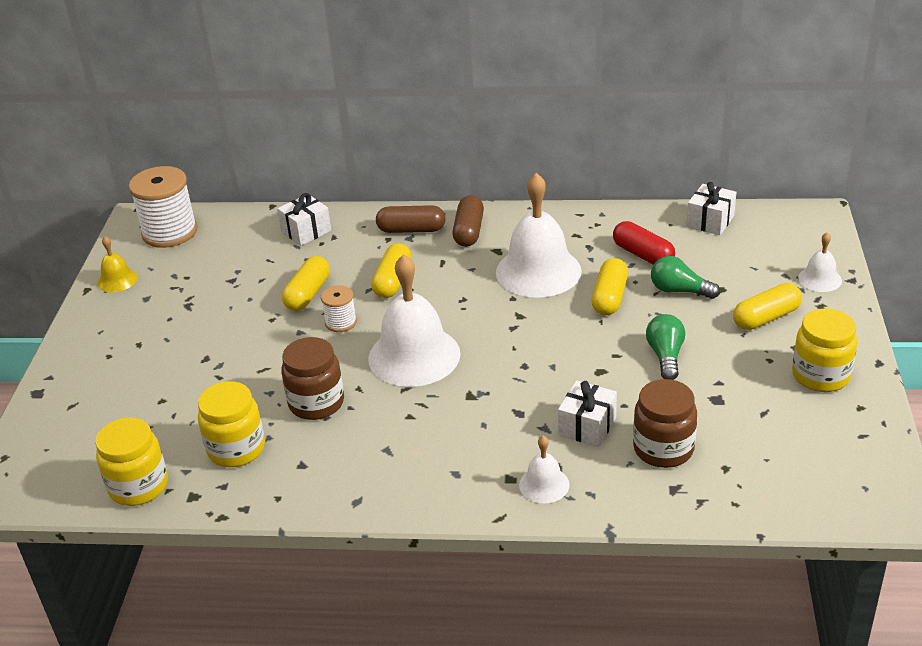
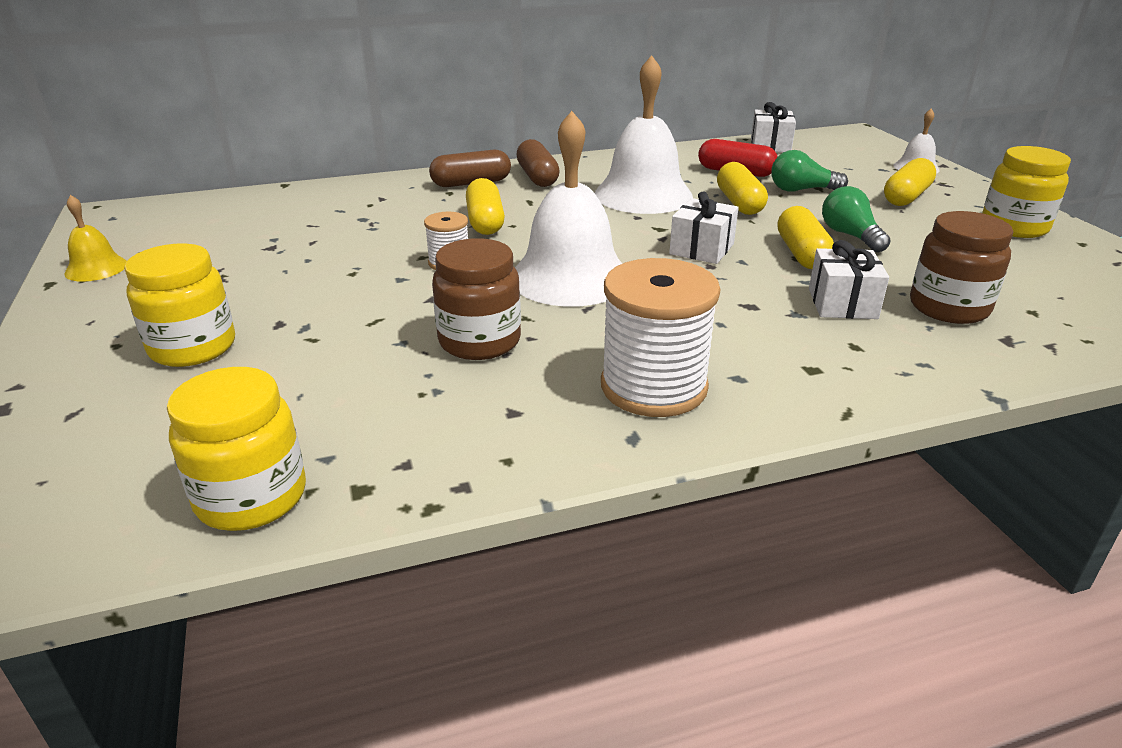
camera: 25 degrees left, 5 degrees down
white spool [129,166,197,248] -> white spool moved to [601,258,721,417]
yellow jar [198,381,265,467] -> yellow jar moved to [124,243,235,367]
white gift [277,193,331,246] -> white gift moved to [669,191,739,264]
yellow capsule [282,256,330,311] -> yellow capsule moved to [778,206,834,269]
white bell [519,436,570,503] -> none

